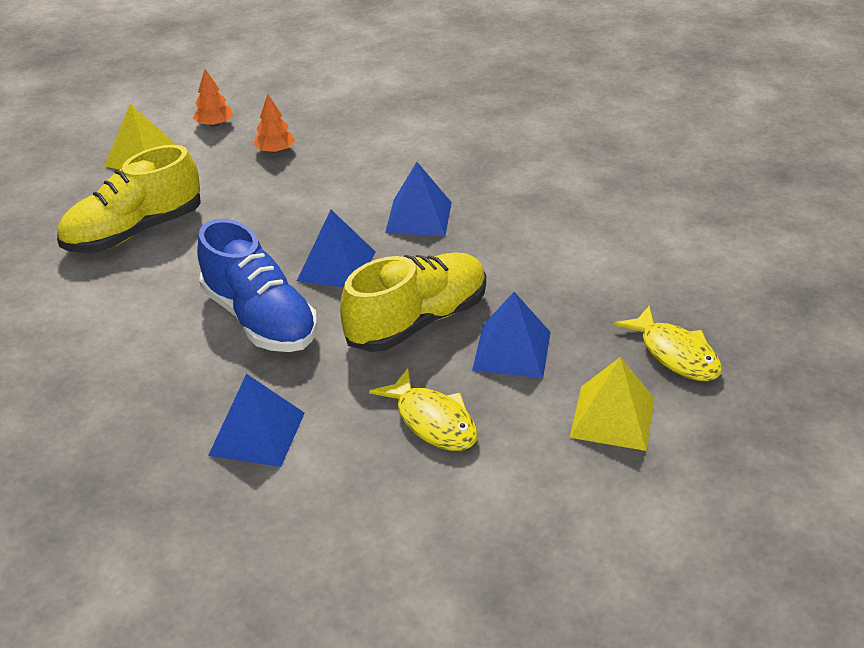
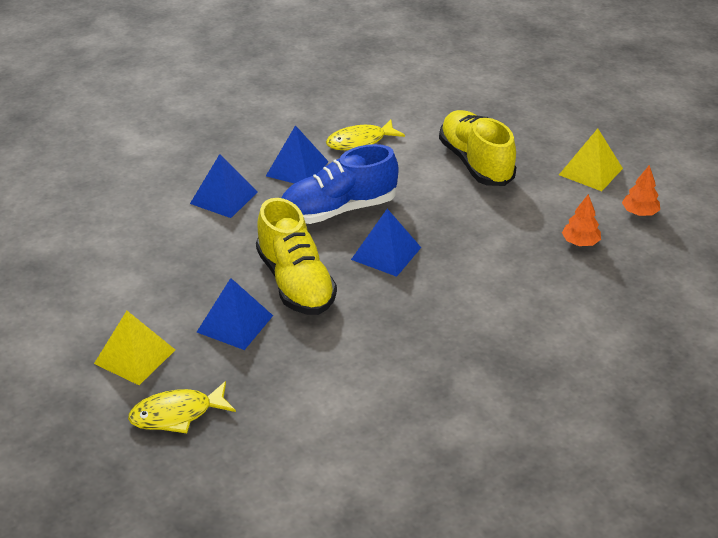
camera: 105 degrees right, 0 degrees up
yellow fish [369,368,478,451] -> yellow fish moved to [326,120,405,150]
blue pyramid [385,162,452,236] -> blue pyramid moved to [266,125,329,183]

